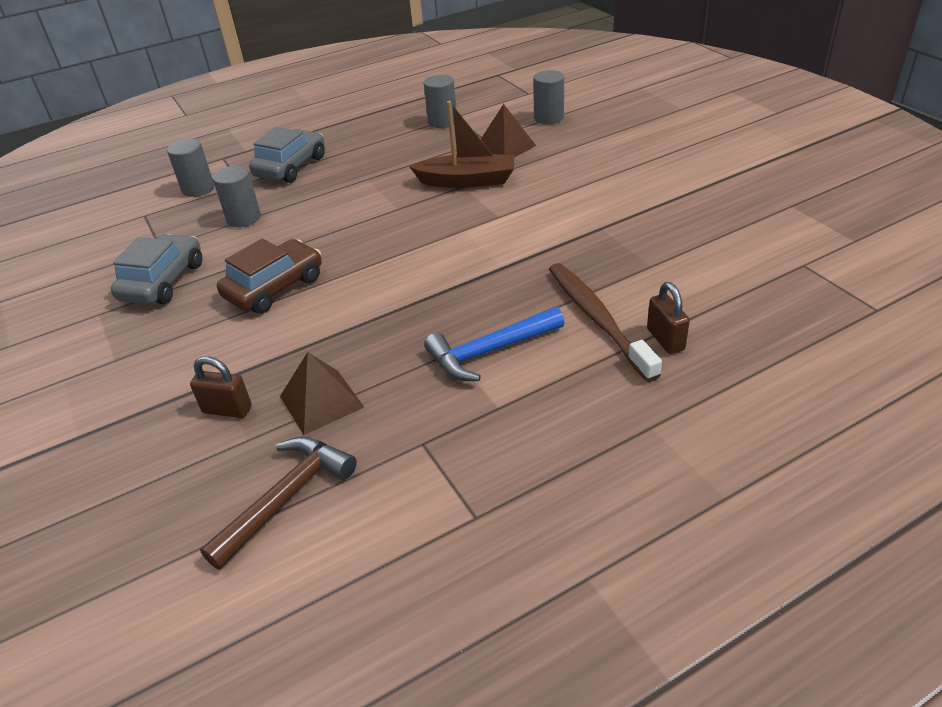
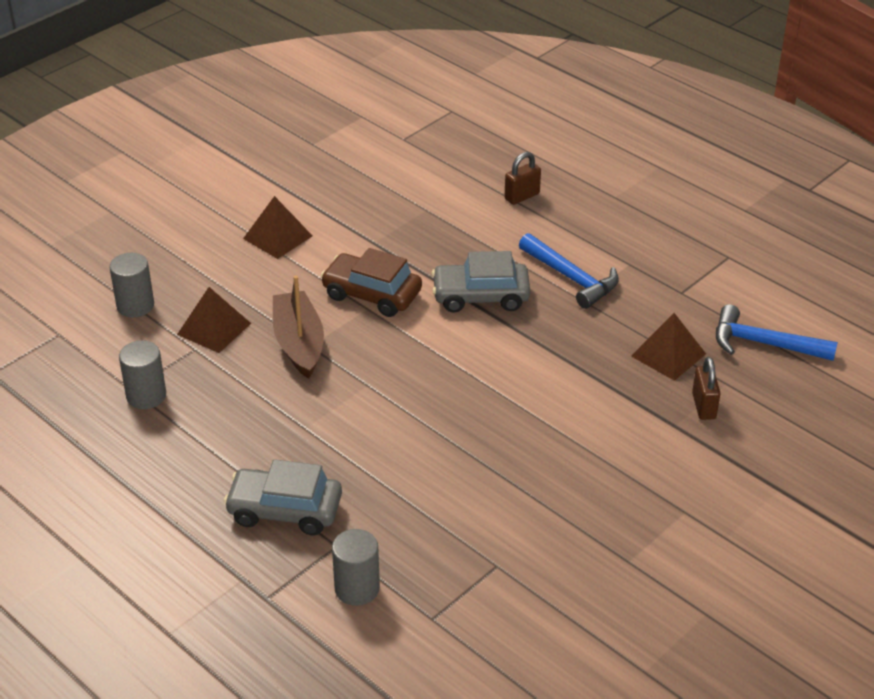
camera: 110 degrees left, 0 degrees up
grey car [111,234,202,304] -> grey car moved to [432,251,530,312]
brown hammer [200,437,357,570] -> blue hammer [716,304,838,361]
grey cylinder [213,166,261,227] -> none
brown car [217,239,322,314] -> brown car moved to [321,248,422,317]
brown toothbrush [549,263,662,382] -> none
none -> brown pyramid [243,196,312,259]

